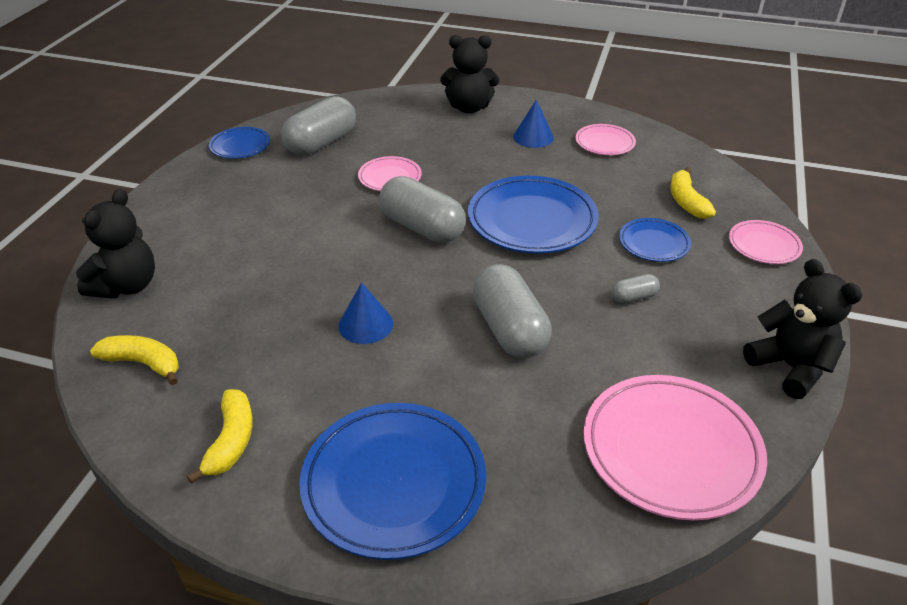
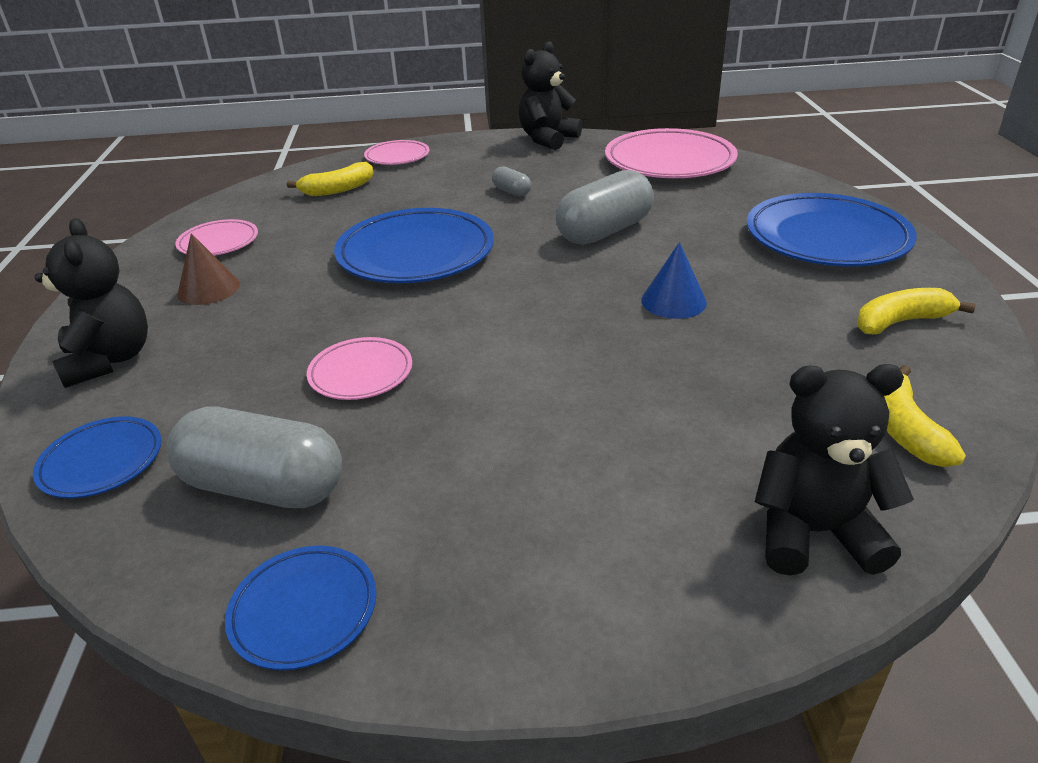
camera: 110 degrees left, 5 degrees down
grey capsule [379,176,466,243] -> none
blue cone [513,99,554,148] -> brown cone [177,233,240,305]
blue plate [619,218,691,262] -> blue plate moved to [33,417,162,498]

